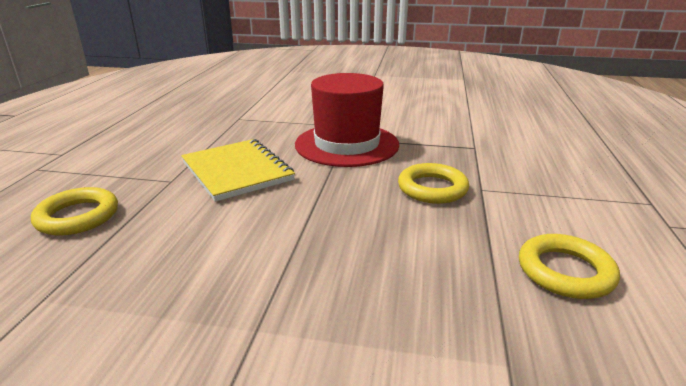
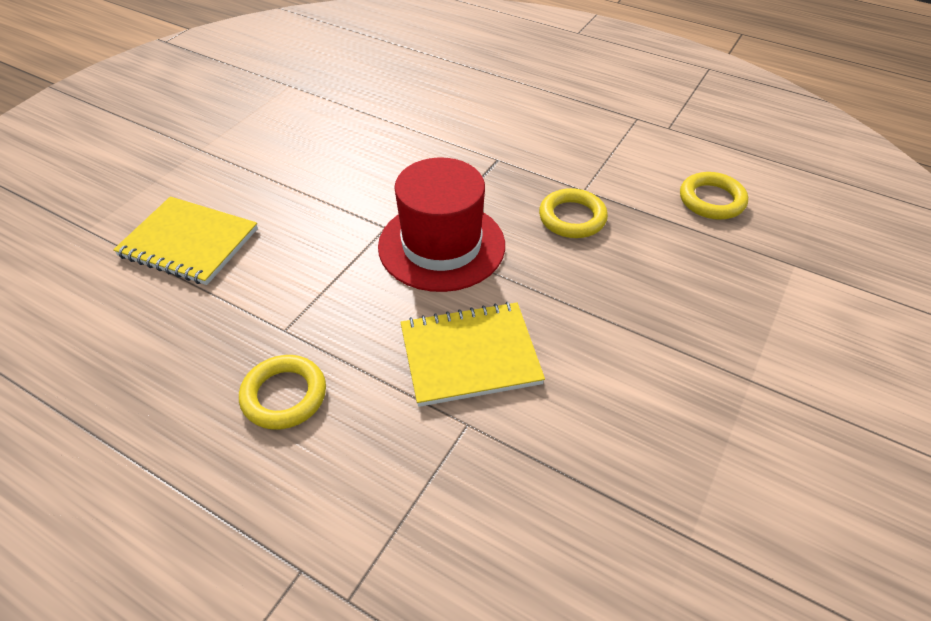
camera: 70 degrees left, 20 degrees up
yellow ring [31,187,118,235] -> yellow ring moved to [239,355,326,430]
none -> yellow notebook [113,196,258,285]

